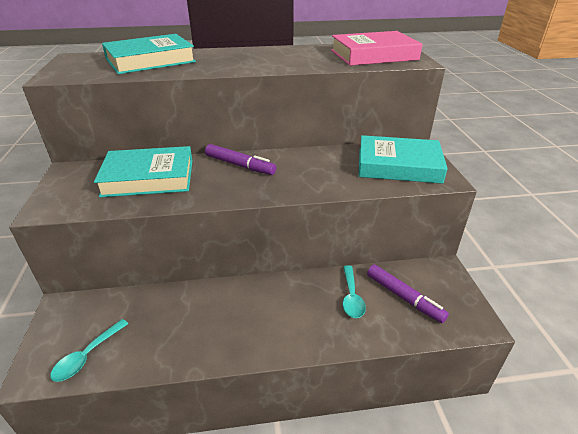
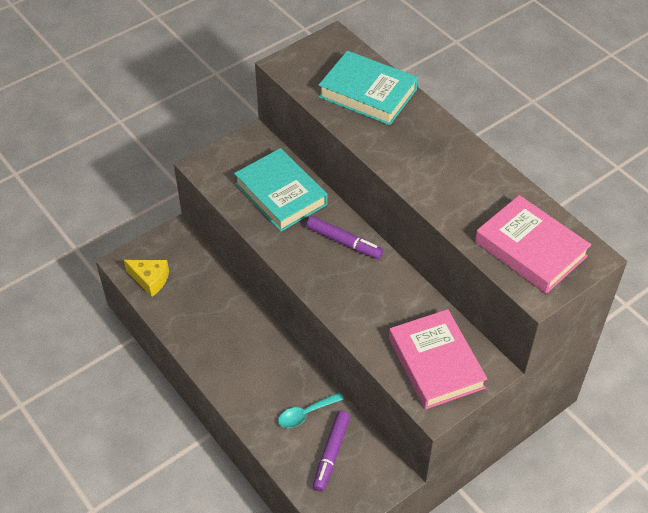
camera: 60 degrees right, 15 degrees up
turquoise spoon [50,319,129,382] -> yellow cheese [124,260,169,297]
purple marker [205,144,276,175] -> purple marker turned 60 degrees counterclockwise [306,216,383,259]
turquoise book [359,135,448,184] -> pink book [389,309,487,409]

